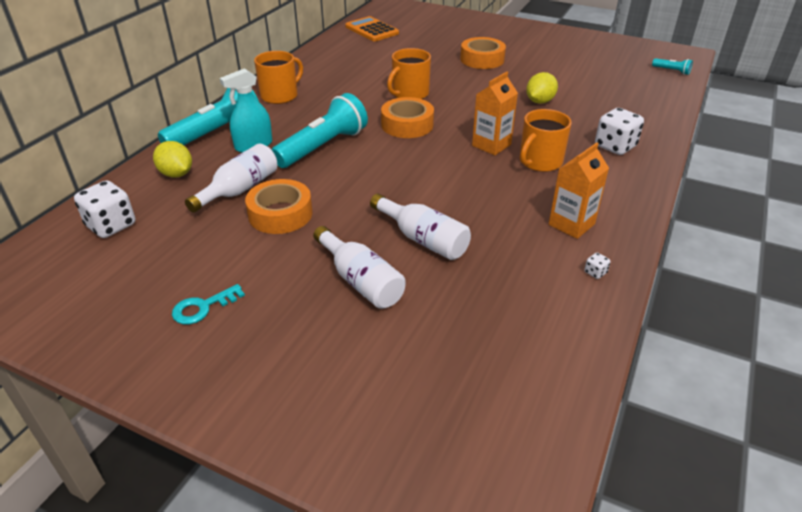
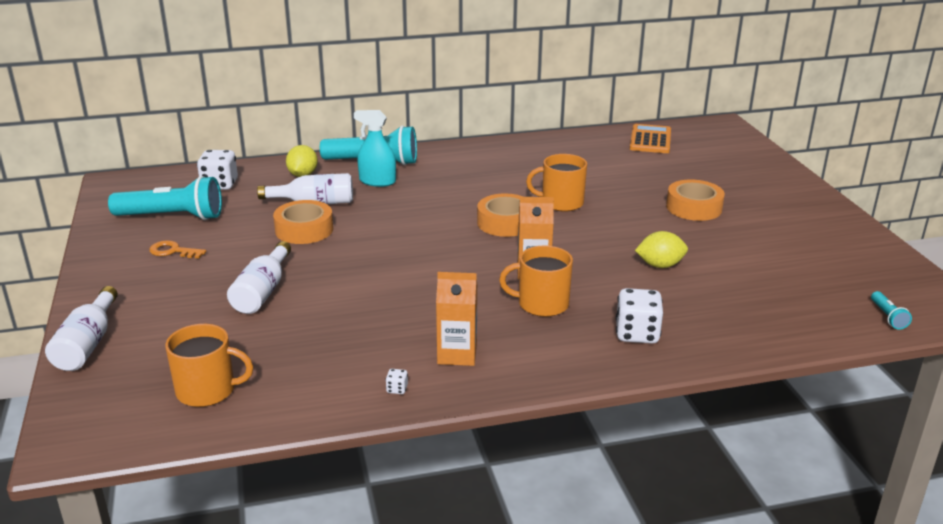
camera: 50 degrees right, 10 degrees down
turquoise key [172,284,245,324] -> orange key [149,240,206,259]
orange mug [254,51,303,104] -> orange mug moved to [165,324,254,407]
turquoise flashlight [272,93,368,168] -> turquoise flashlight moved to [108,176,222,220]
white bottle [370,194,471,260] -> white bottle moved to [45,286,118,371]

